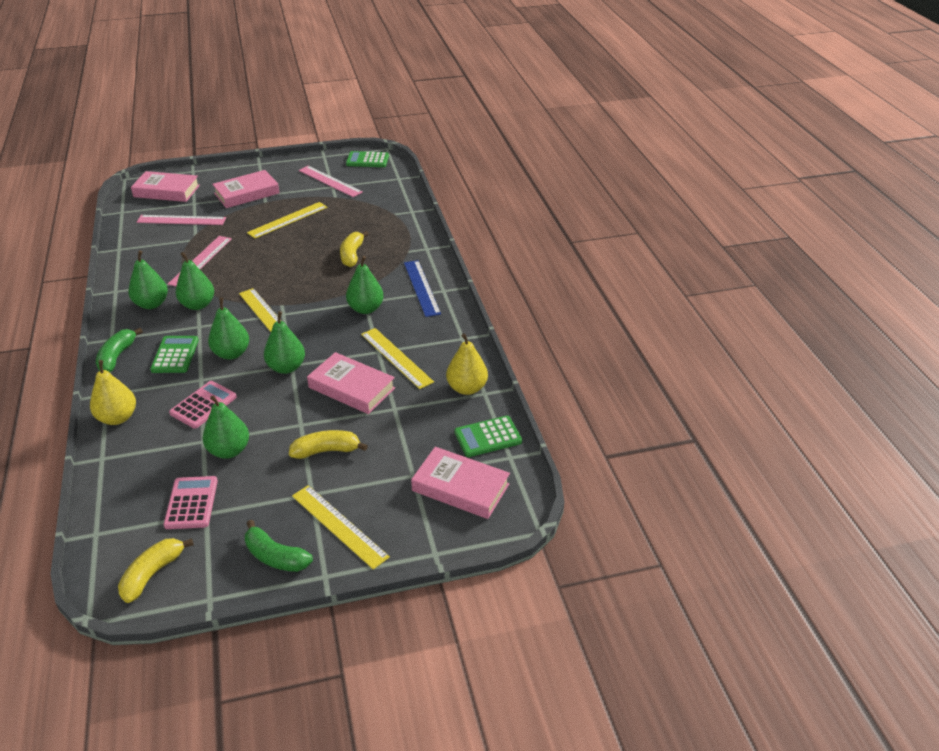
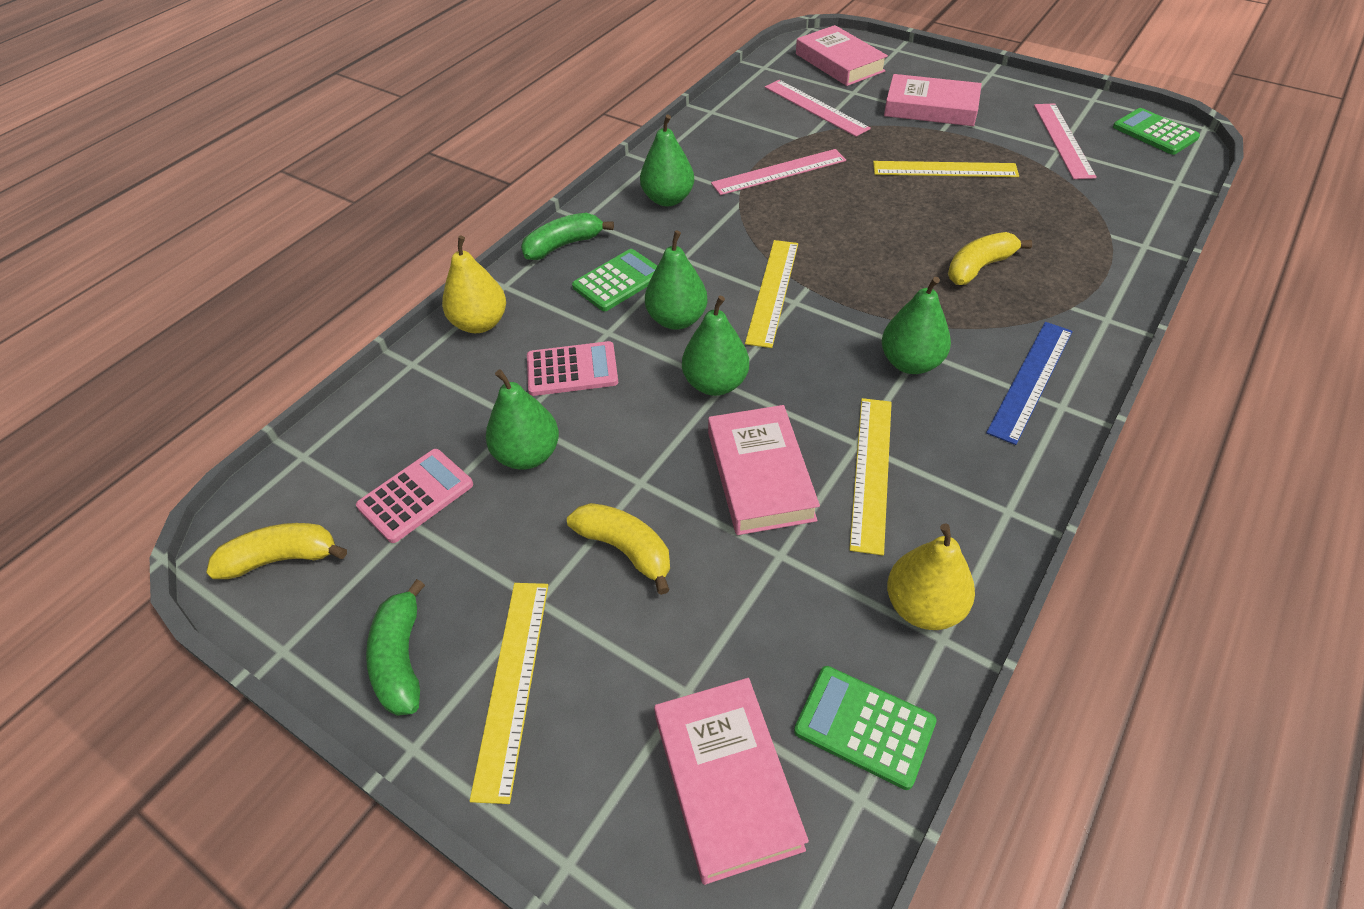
camera: 50 degrees right, 10 degrees up
green pear [176,252,214,310] -> none

